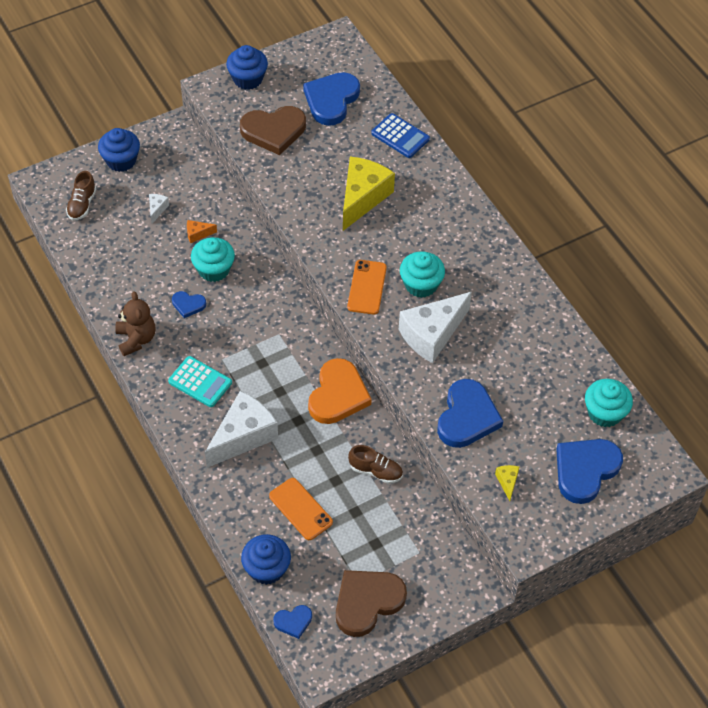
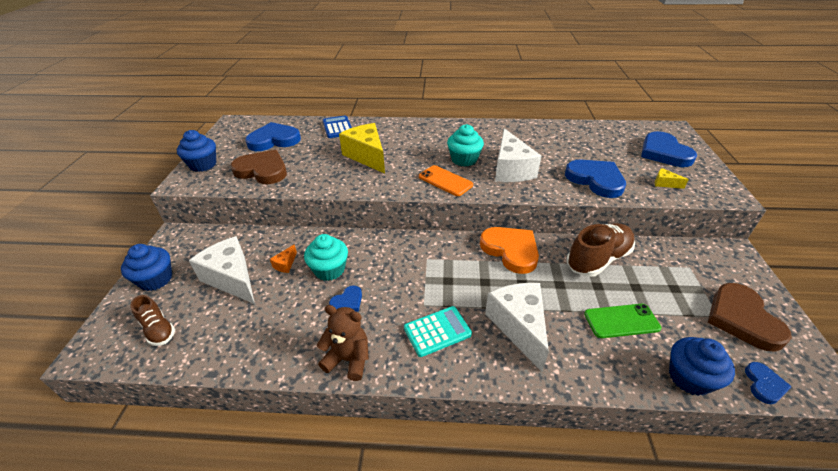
camera: 55 degrees left, 15 degrees down
white cheese [149,194,169,224] -> white cheese [189,236,255,304], size x2.39
brown heart [240,106,306,155] -> brown heart turned 90 degrees counterclockwise [230,150,287,184]
orange phone [269,478,333,540] -> green phone [584,304,662,338]
blue heart [303,72,360,126] -> blue heart turned 105 degrees clockwise [245,122,301,151]
brown shoe [348,445,403,484] -> brown shoe [567,223,635,277], size x1.73
blue calculator [371,113,430,158] -> blue calculator turned 90 degrees counterclockwise [323,115,352,138]
turquoise cupcake [585,379,633,427] -> none

